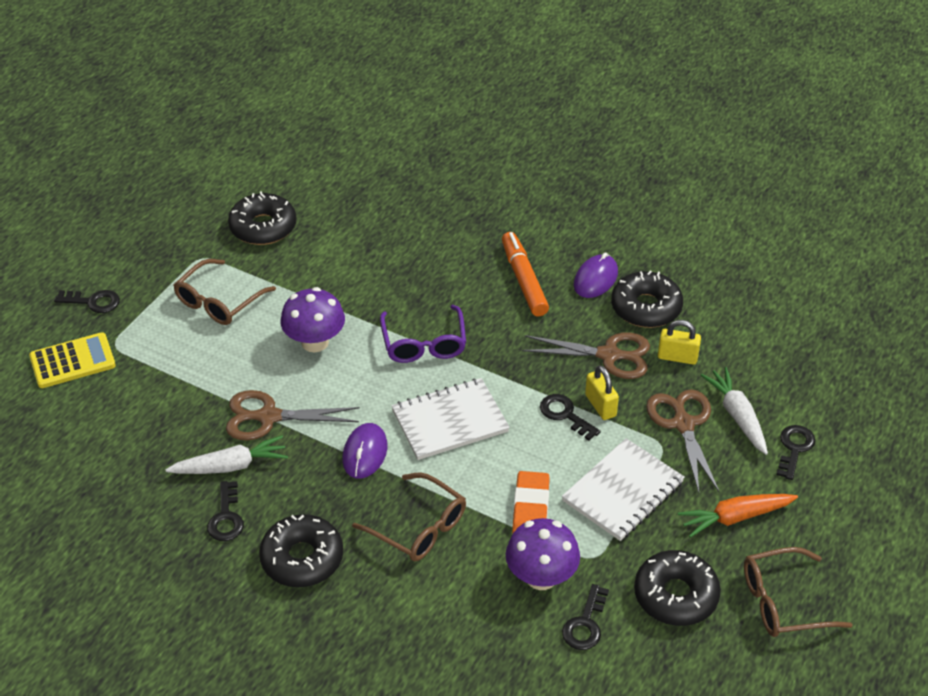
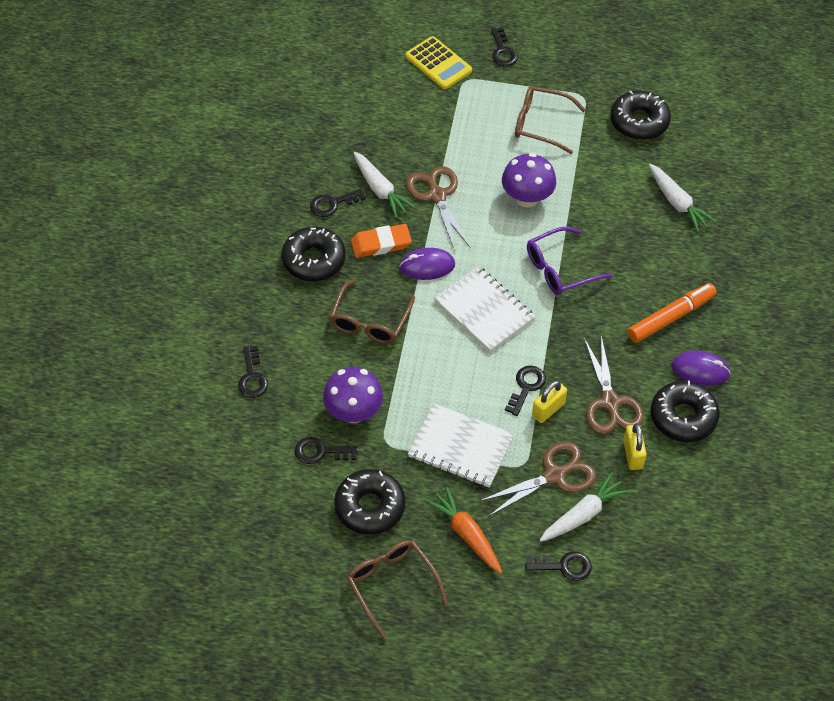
camera: 70 degrees right, 10 degrees up
orange eraser [512,471,550,534] -> orange eraser moved to [351,224,412,258]
none -> black key [238,346,268,398]
none -> white carrot [649,164,716,232]

